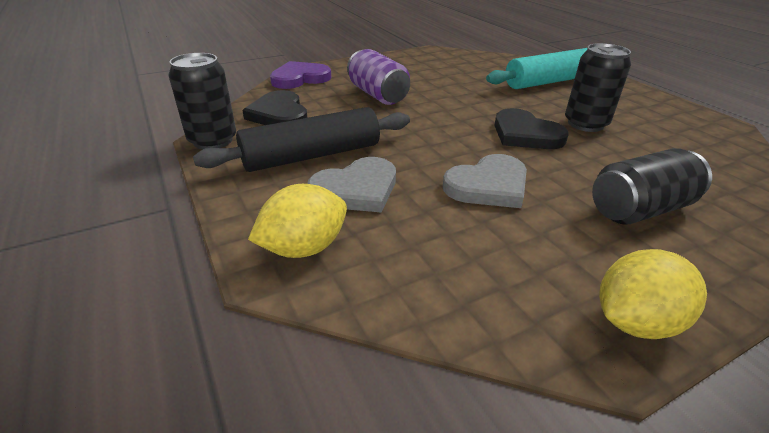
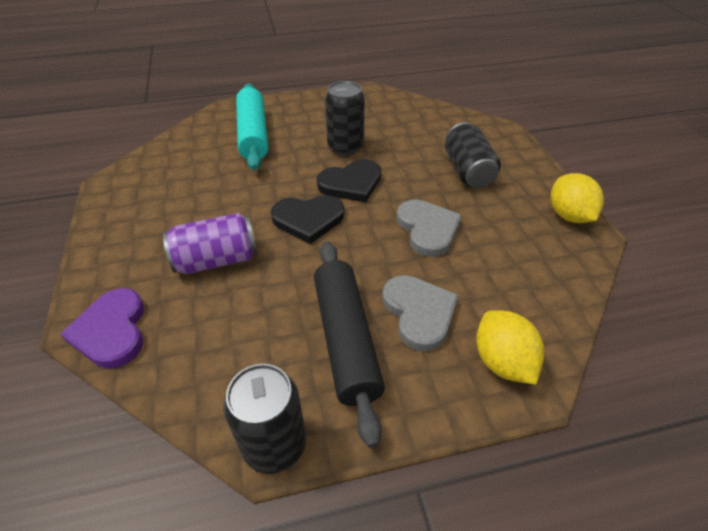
camera: 75 degrees left, 10 degrees up
black heart [242,90,307,125] -> black heart moved to [271,195,344,244]

